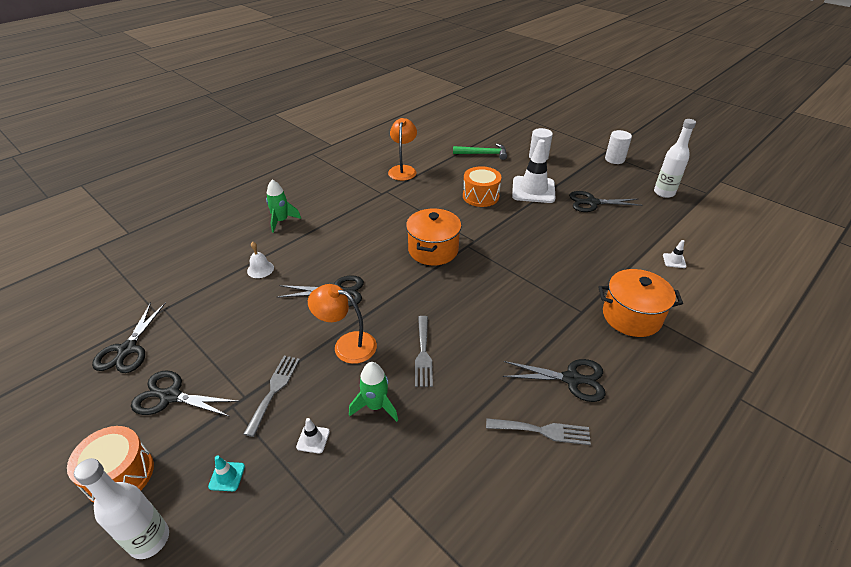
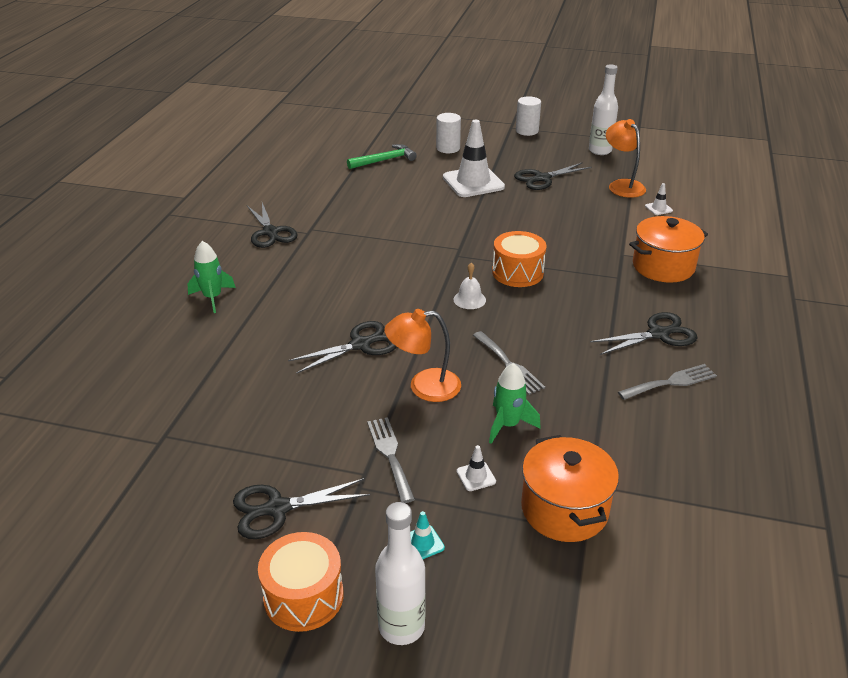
camera: 30 degrees left, 5 degrees down
black scissors [92,302,166,373] -> black scissors moved to [247,203,298,248]
white bell [247,242,274,278] -> white bell moved to [454,263,486,309]
orange lamp [388,118,417,181] -> orange lamp moved to [606,119,646,198]
orange pot [406,208,462,265] -> orange pot moved to [521,435,619,542]
orange drum [463,166,502,207] -> orange drum moved to [492,231,546,287]

